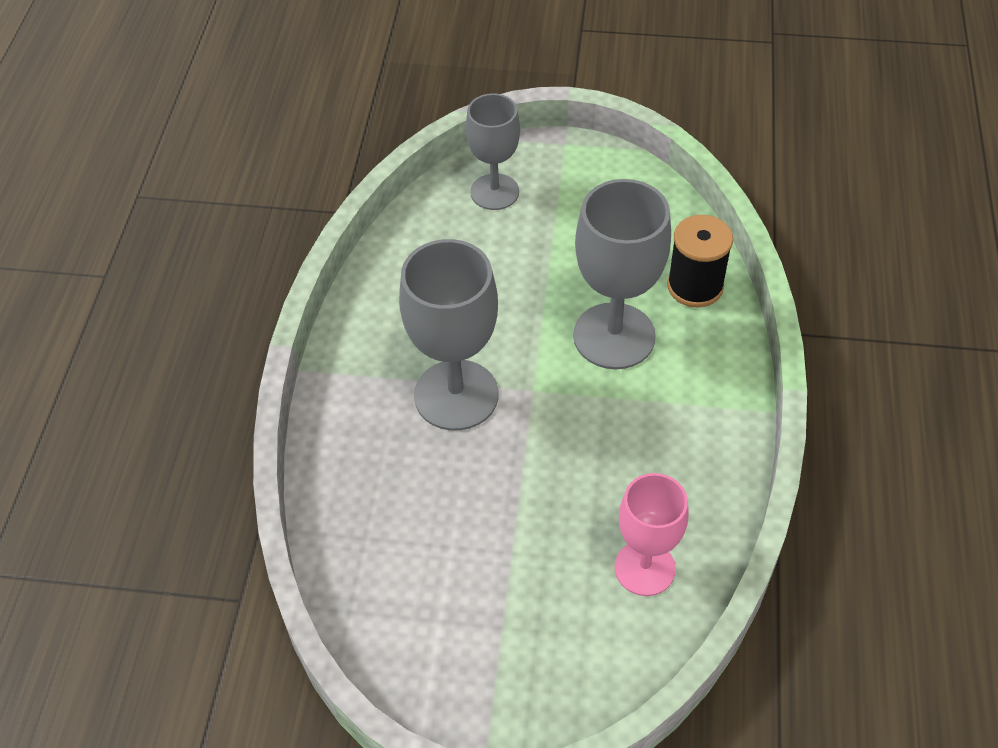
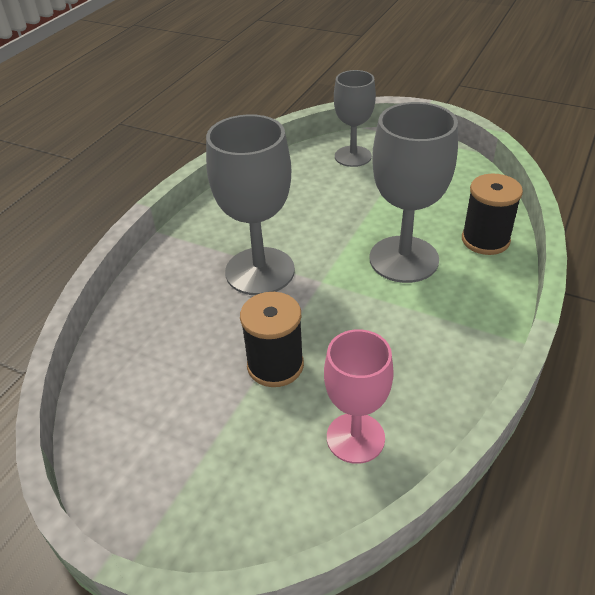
camera: 20 degrees right, 10 degrees down
none -> black spool [240,292,304,387]

